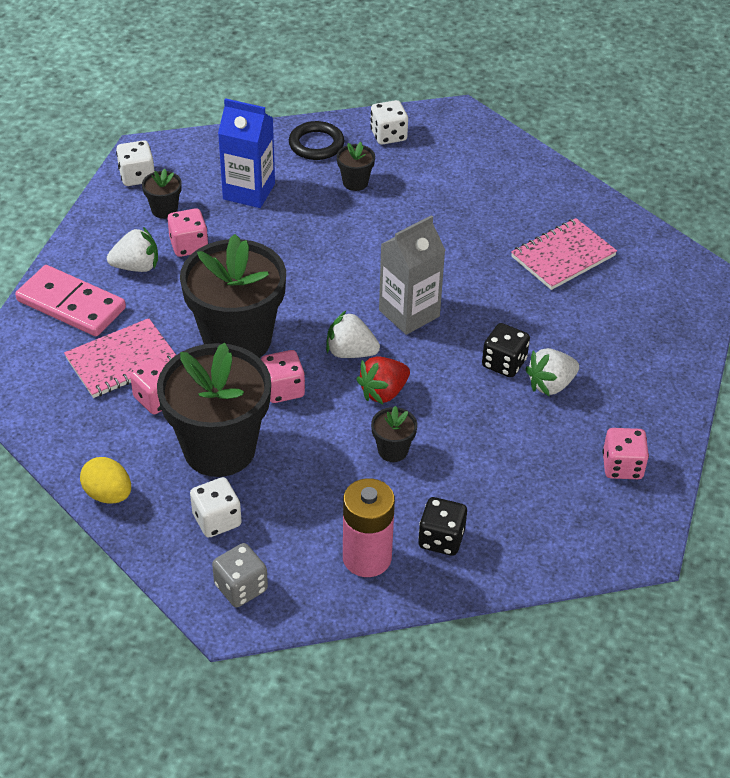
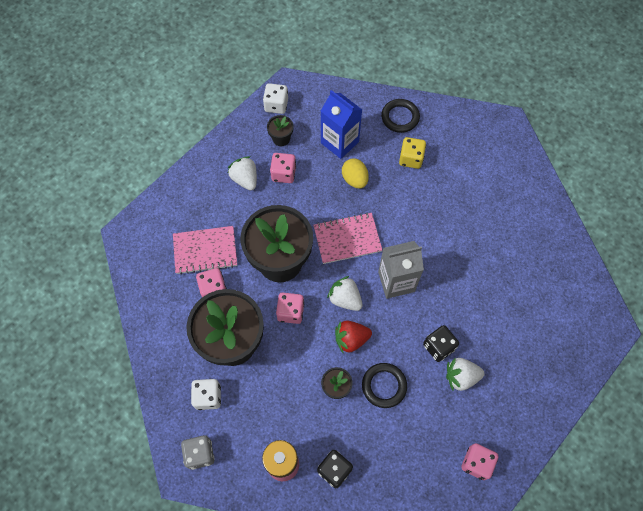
camera: 25 degrees right, 20 degrees up
pink domino [15,265,126,336] -> none
yellow egg [80,457,131,504] -> yellow egg moved to [342,159,369,189]
white strawberry [107,227,158,272] -> white strawberry turned 135 degrees counterclockwise [228,156,257,190]
black flower pot [337,142,375,191] -> yellow dice [399,137,426,169]
white dice [370,100,408,145] -> none
pink notebook [511,218,617,290] -> pink notebook moved to [314,212,382,264]
none -> black ring [362,363,407,408]

